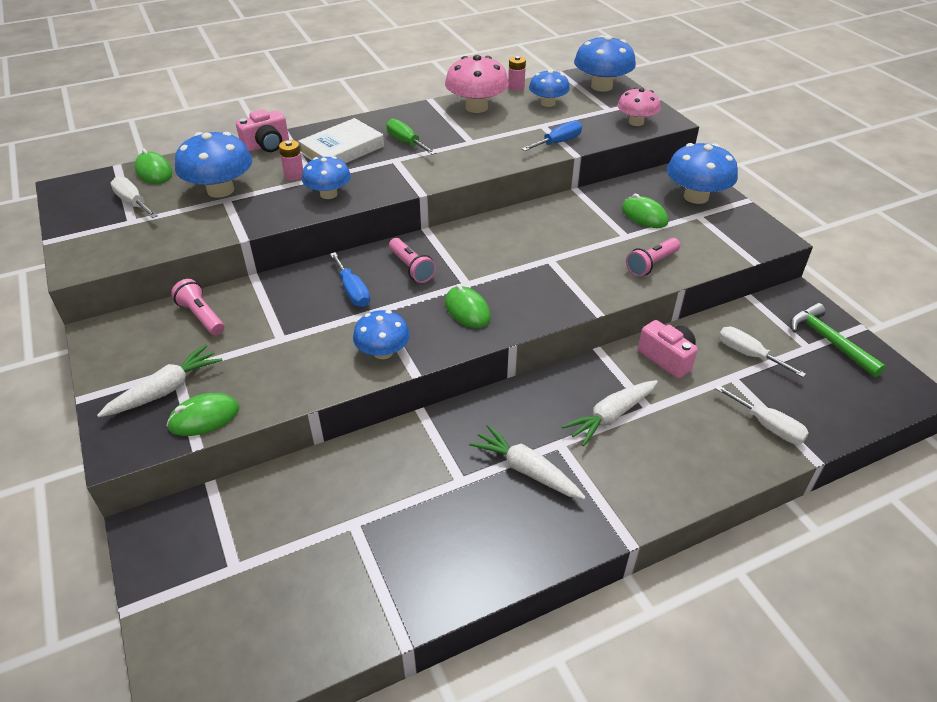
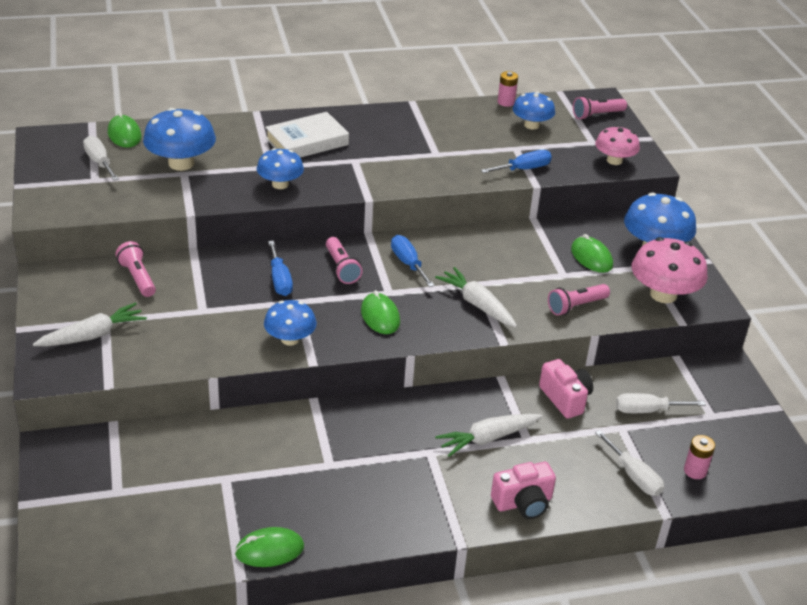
camera: 10 degrees right, 5 degrees down
green mouse [167,393,239,436] -> green mouse moved to [235,527,304,567]
pink camera [236,109,289,152] -> pink camera moved to [491,462,556,519]
pink battery [279,140,303,181] -> pink battery moved to [684,435,715,479]
green screwdriver [386,119,436,155] -> none
pink mushroom [445,55,509,113] -> pink mushroom moved to [631,237,708,303]
white carrot [469,425,586,499] -> white carrot moved to [435,267,517,327]
blue mushroom [574,35,636,92] -> pink flashlight [573,96,627,120]
white screwdriver [719,327,806,377] -> white screwdriver turned 60 degrees counterclockwise [616,393,706,413]
green hammer [790,303,886,377] -> none
none -> blue screwdriver [391,235,435,287]

